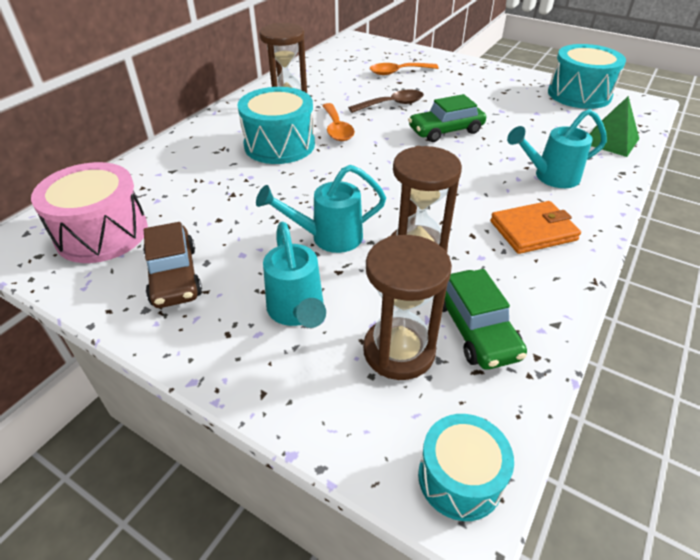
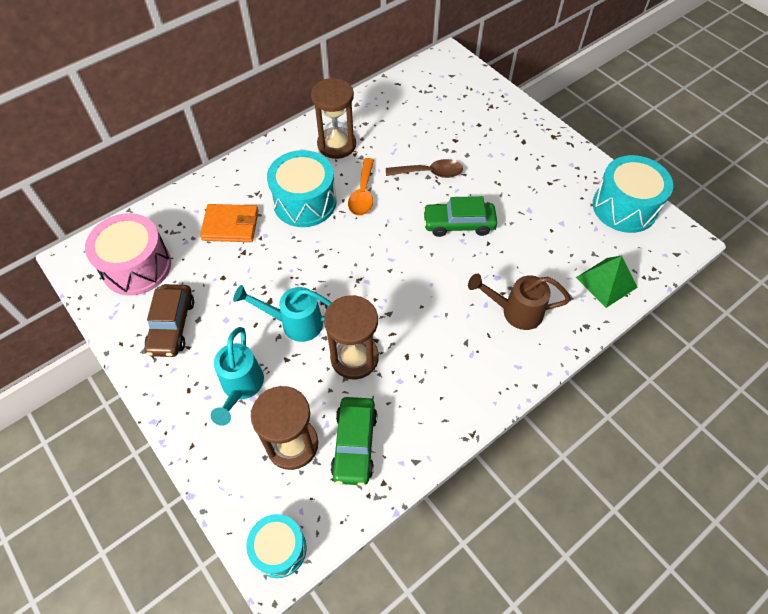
camera: 20 degrees right, 15 degrees up
orange spoon [370,63,439,75] -> none
orange wallet [490,201,581,254] -> orange wallet moved to [200,204,259,242]
turquoise watering can [507,109,607,188] -> brown watering can [468,274,571,330]

